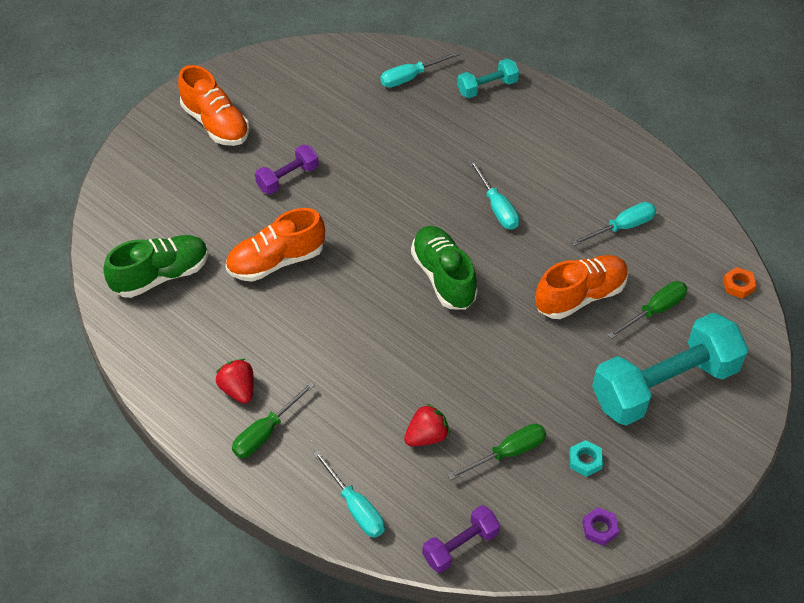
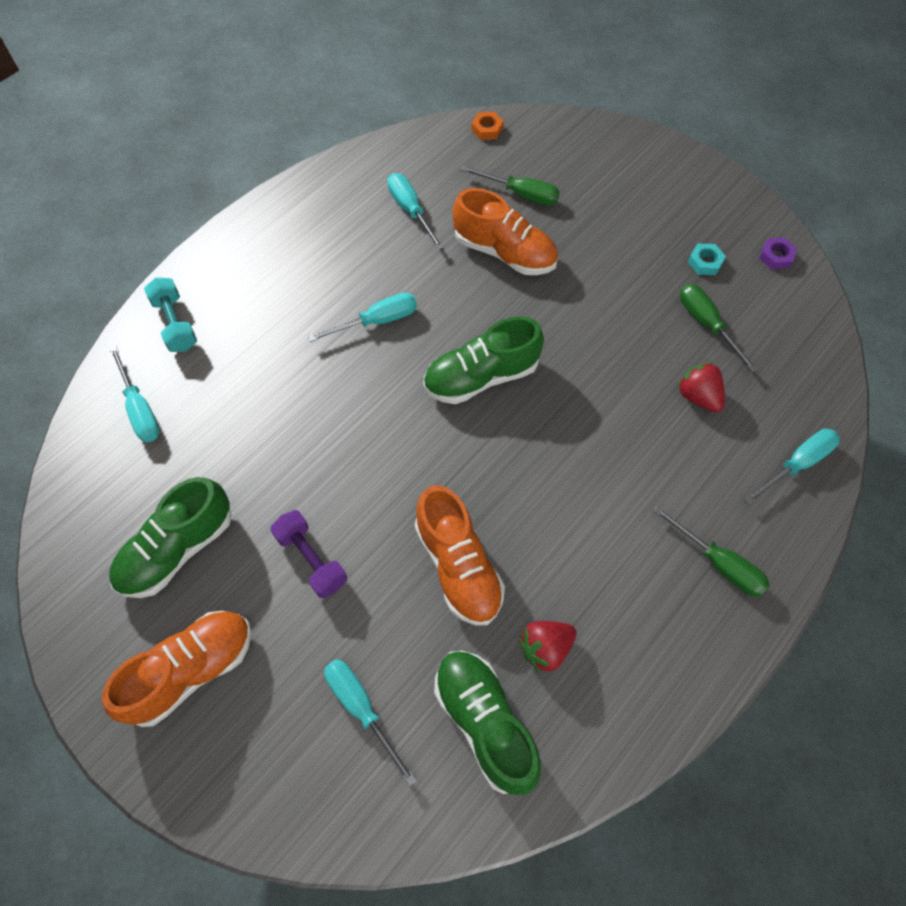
camera: 90 degrees left, 10 degrees up
red strawberry [216,359,254,404] -> red strawberry moved to [519,621,576,674]
purple dumbbell [422,505,500,573] -> none
orange shoe [536,255,629,319] -> orange shoe turned 150 degrees clockwise [452,188,558,275]
turquoise dumbbell [592,313,749,425] -> none
green screwdriver [608,281,688,339] -> green screwdriver turned 150 degrees clockwise [460,166,560,206]
none -> green shoe [109,477,232,598]
none -> turquoise screwdriver [324,659,417,786]

